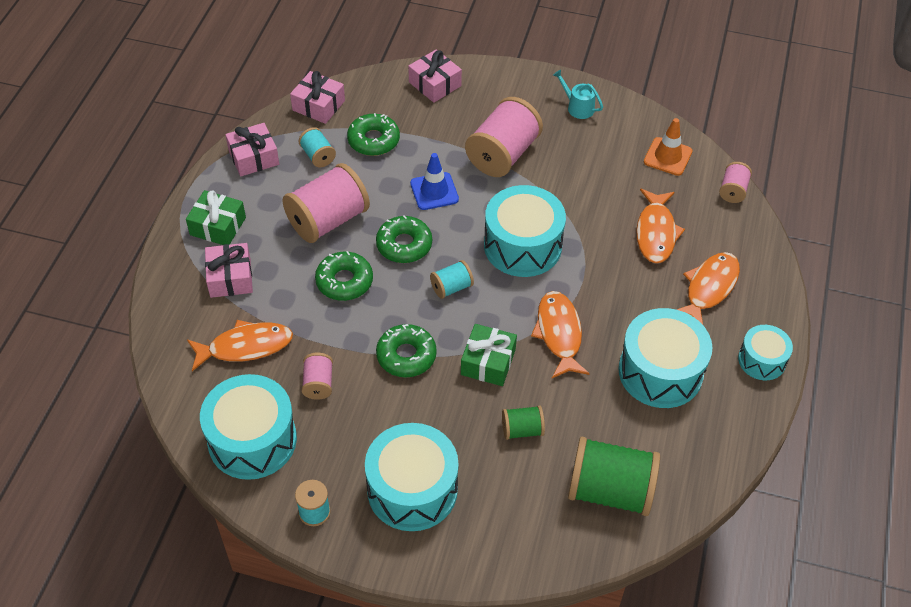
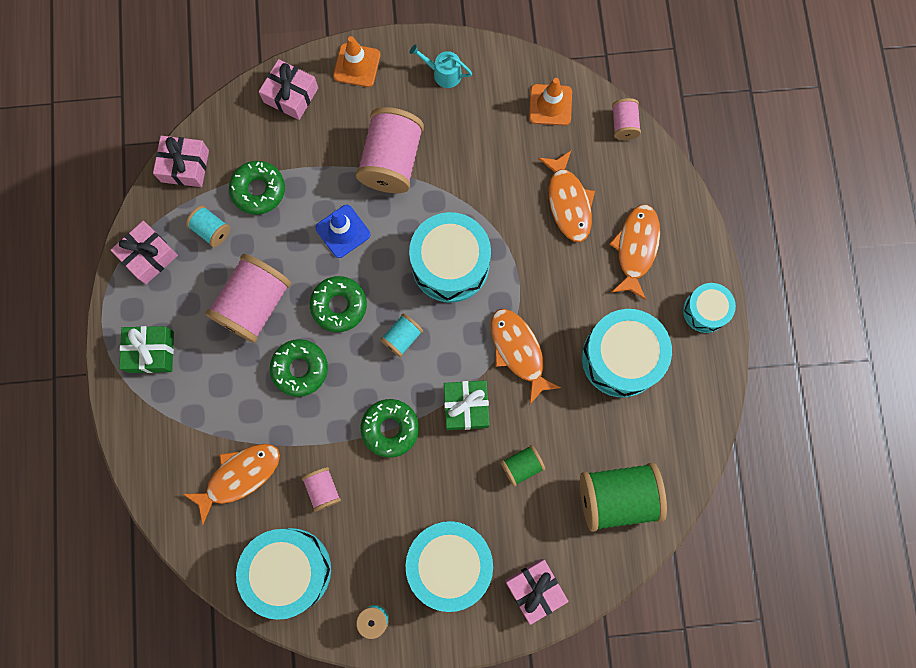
camera: 20 degrees left, 25 degrees up
pink gift [205,243,253,298] -> pink gift moved to [505,559,568,625]
none -> orange traffic cone [333,36,380,87]

